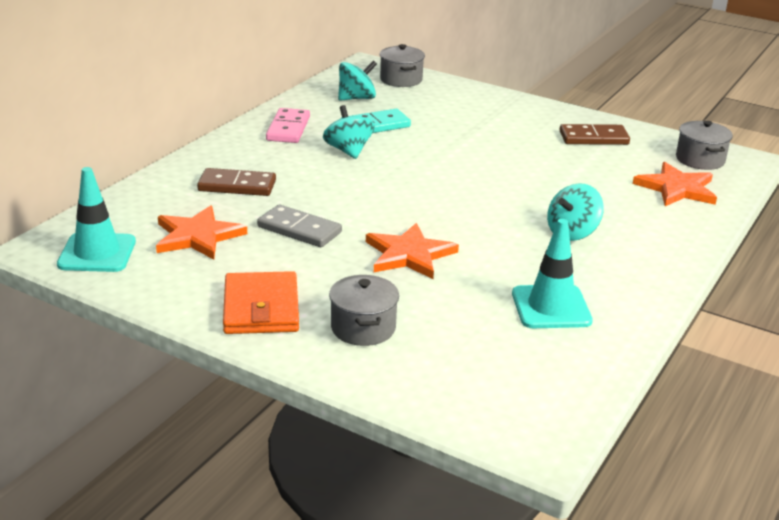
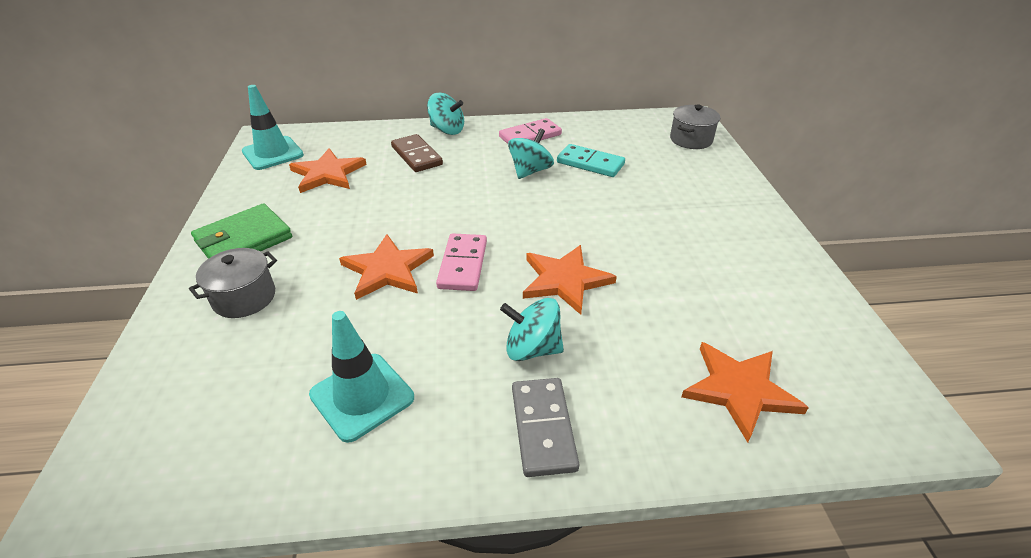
camera: 55 degrees right, 10 degrees up
orange wallet [223,271,299,334] -> green wallet [191,203,292,259]
grey domino [257,205,342,247] -> grey domino moved to [512,378,579,477]
turquoise spinning top [338,60,377,101] -> turquoise spinning top moved to [427,93,464,135]
brown domino [560,124,630,145] -> none
grey pot [676,120,733,170] -> none
none -> pink domino [436,233,487,291]
none -> orange star [523,245,617,315]

